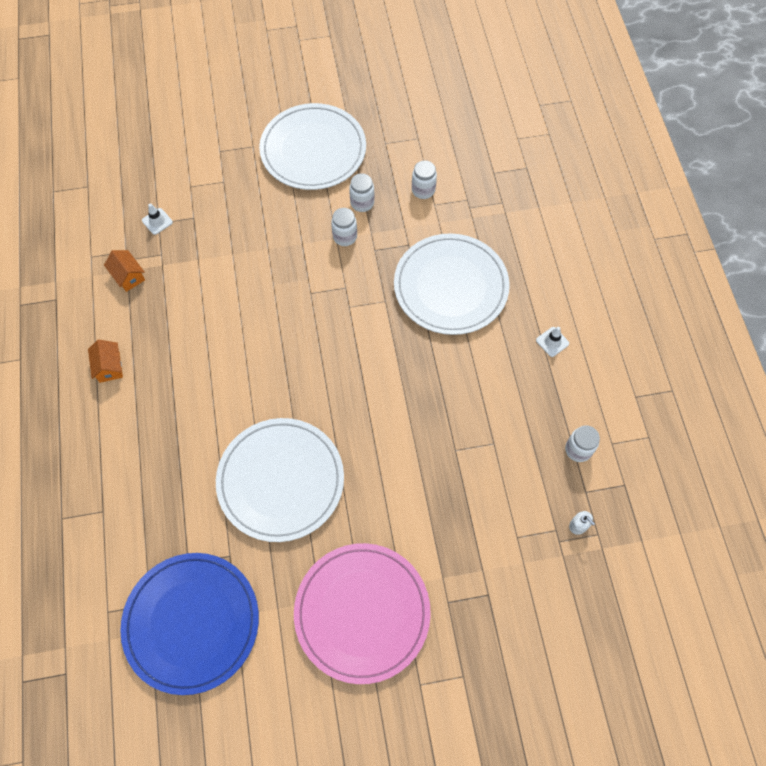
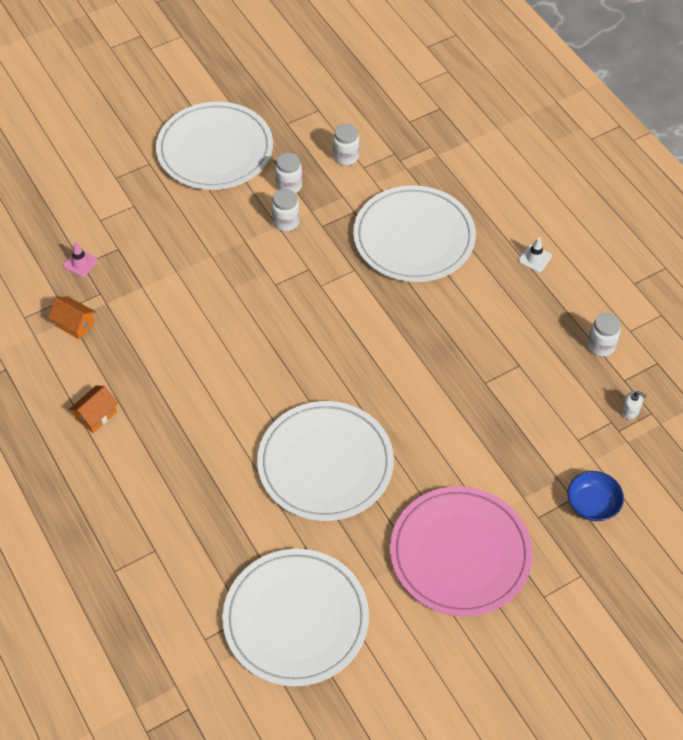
camera: 20 degrees left, 10 degrees down
orange house [88,340,123,383] -> orange house turned 75 degrees clockwise [69,386,118,433]
blue plate [120,553,259,695] -> white plate [222,549,369,686]
white traffic cone [142,203,173,235] -> pink traffic cone [63,242,98,277]
none -> blue bowl [567,471,624,521]

